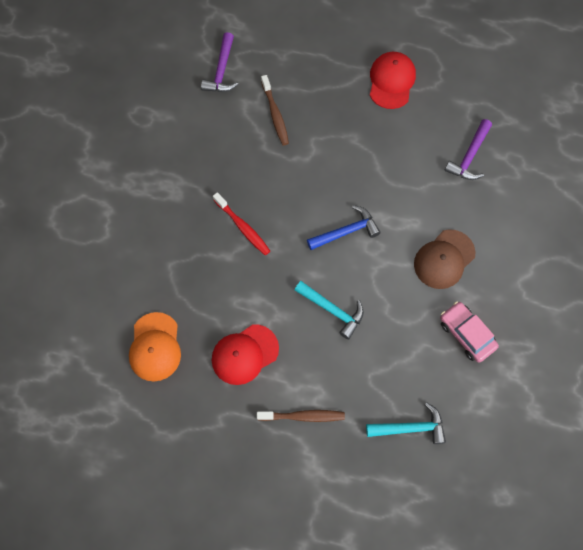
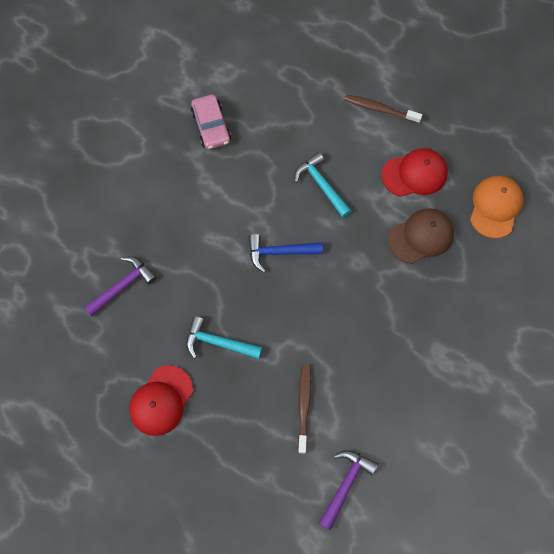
camera: 160 degrees left, 0 degrees up
red toothbrush [213,192,270,255] -> none
turquoise hammer [366,402,446,444] -> turquoise hammer moved to [186,316,262,359]
brown cap [414,229,476,289] -> brown cap moved to [388,209,454,264]

